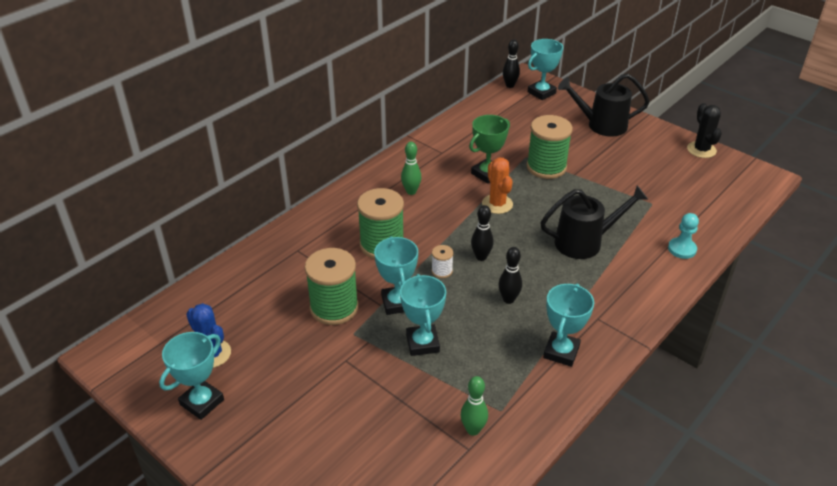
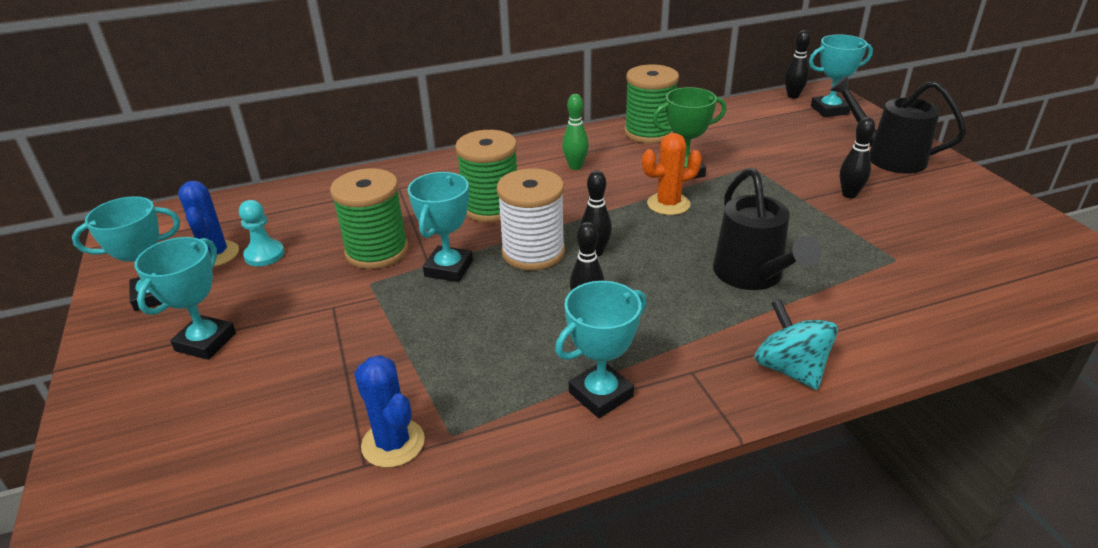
camera: 30 degrees right, 5 degrees down
turquoise trophy [400,274,446,356] -> turquoise trophy moved to [134,237,236,360]
white spool [432,245,453,278] -> white spool [496,169,565,270], size x2.18
green bowling pin [461,376,488,436] -> blue cactus [354,355,425,468]
orange cactus [482,158,513,214] -> orange cactus turned 60 degrees clockwise [642,133,702,215]
green spool [527,115,573,179] -> green spool moved to [624,64,679,144]
black watering can [540,185,648,259] -> black watering can turned 60 degrees clockwise [713,168,821,290]
turquoise pawn [668,213,699,259] -> turquoise pawn moved to [239,200,285,266]
black cactus [687,103,722,158] -> none
none -> turquoise spinning top [754,299,838,390]
none -> black bowling pin [840,117,875,198]

